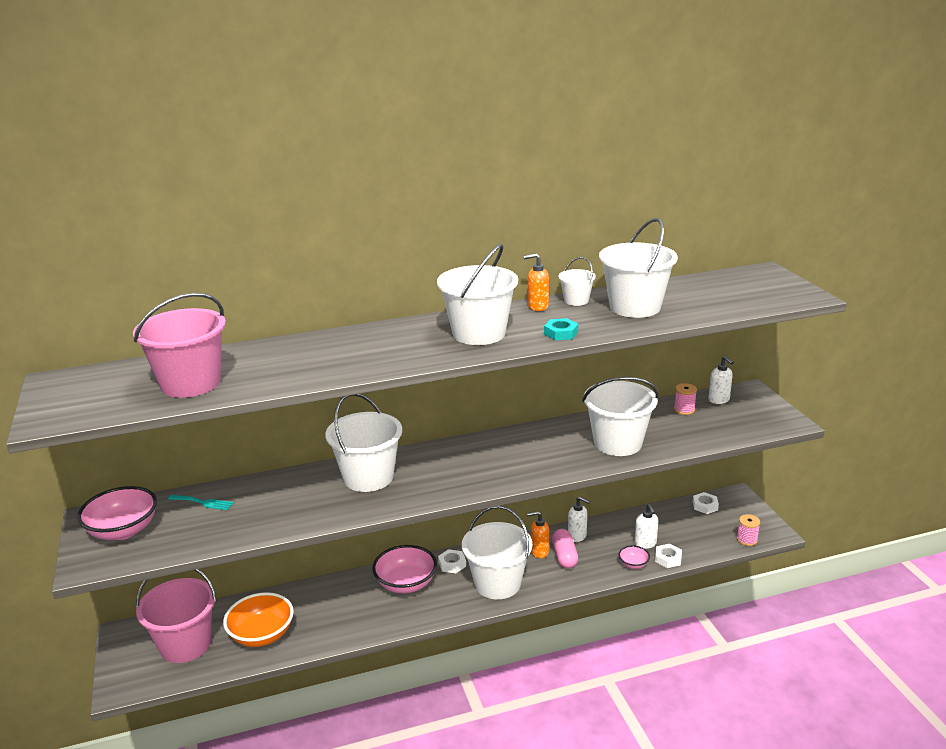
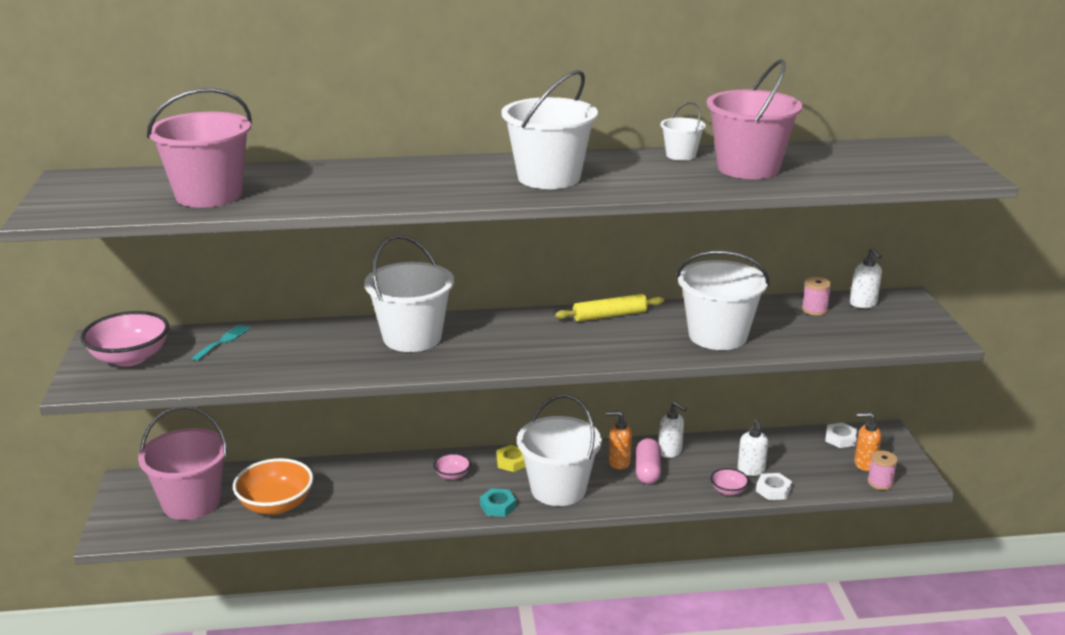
camera: 10 degrees right, 0 degrees up
turquoise fork [168,495,234,510] -> turquoise fork turned 90 degrees counterclockwise [192,325,250,361]
pink bowl [372,545,437,593] -> pink bowl [433,453,471,480], size x0.49
white nut [438,549,466,573] -> yellow nut [497,445,526,472]
orange soap dispenser [524,253,549,311] -> orange soap dispenser moved to [854,412,881,471]
turquoise nut [544,318,578,340] -> turquoise nut moved to [480,488,516,517]
white bucket [599,218,678,318] -> pink bucket [706,59,802,179]
none -> yellow rolling pin [555,294,664,322]

